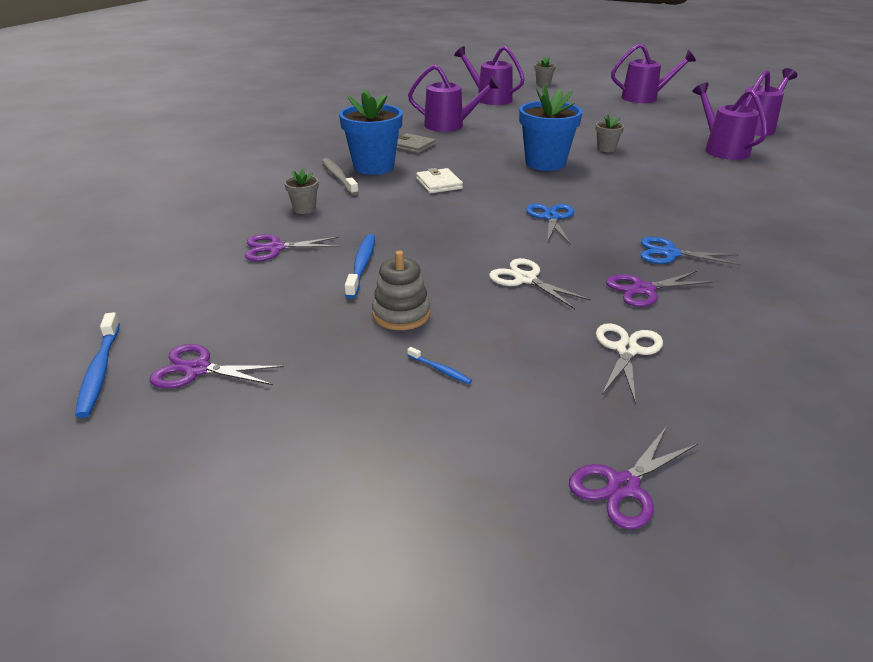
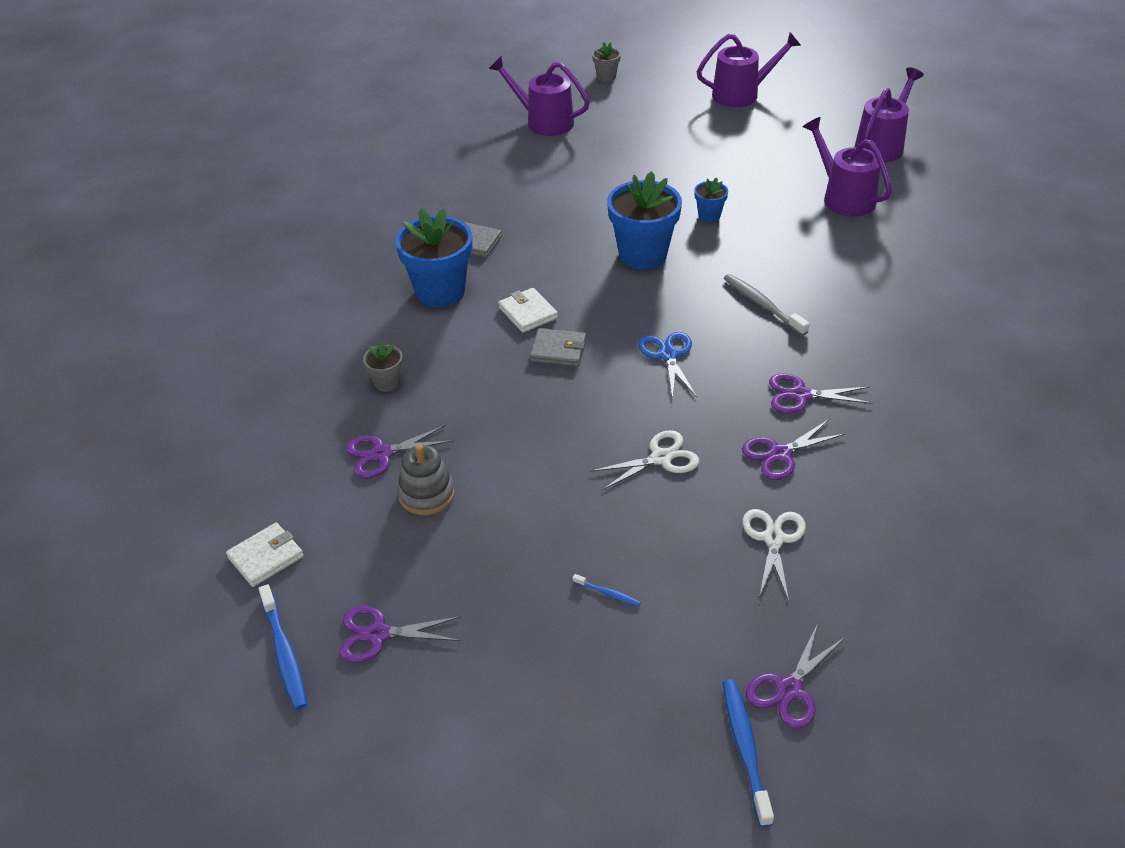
camera: 10 degrees left, 10 degrees up
grey toothbrush [322,158,359,195] -> grey toothbrush moved to [724,274,810,336]
blue toothbrush [345,234,375,299] -> blue toothbrush moved to [723,679,774,827]
grey stacking toy [372,251,430,330] -> grey stacking toy moved to [397,444,455,515]
purple watering can [408,64,501,132] -> none
white scissors [489,258,591,309] -> white scissors turned 120 degrees clockwise [591,430,699,490]
grey flower pot [596,114,624,152] -> blue flower pot [694,177,728,222]
blue scissors [640,237,742,266] -> purple scissors [769,373,873,413]
none -> white wallet [226,522,304,587]
none -> grey wallet [529,328,586,367]

